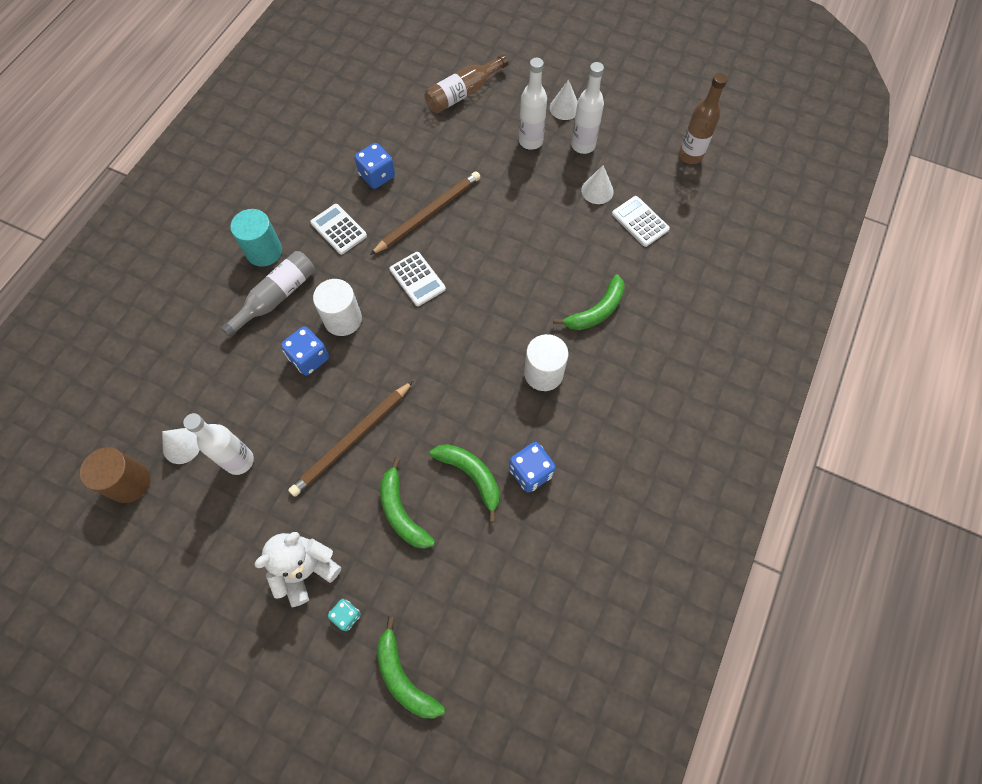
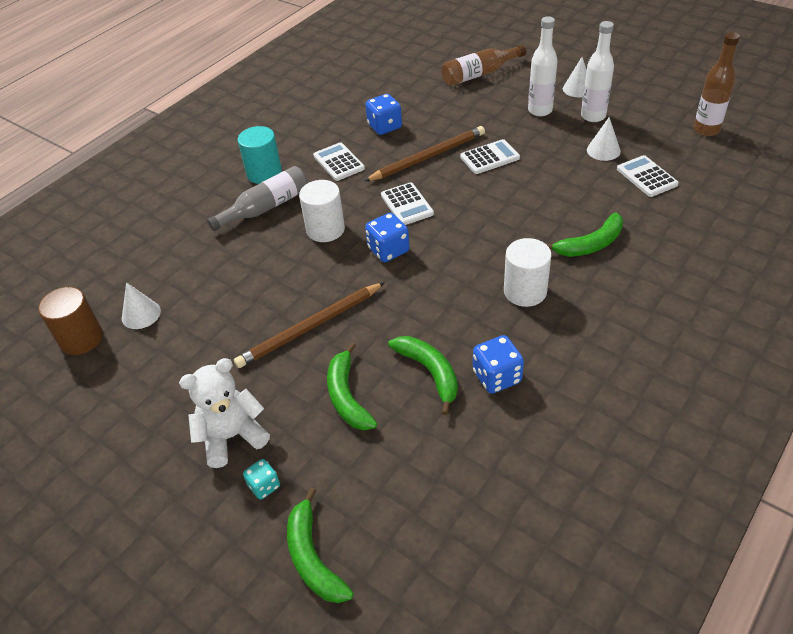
camera: 15 degrees right, 20 degrees down
white bottle [183,413,254,475] -> none
blue dice [281,326,329,376] -> blue dice moved to [365,213,409,262]
none -> white calculator [460,139,520,174]

